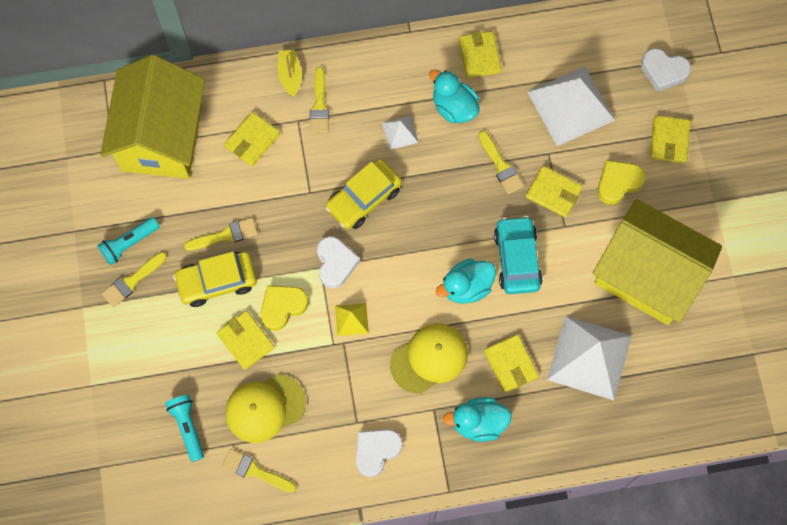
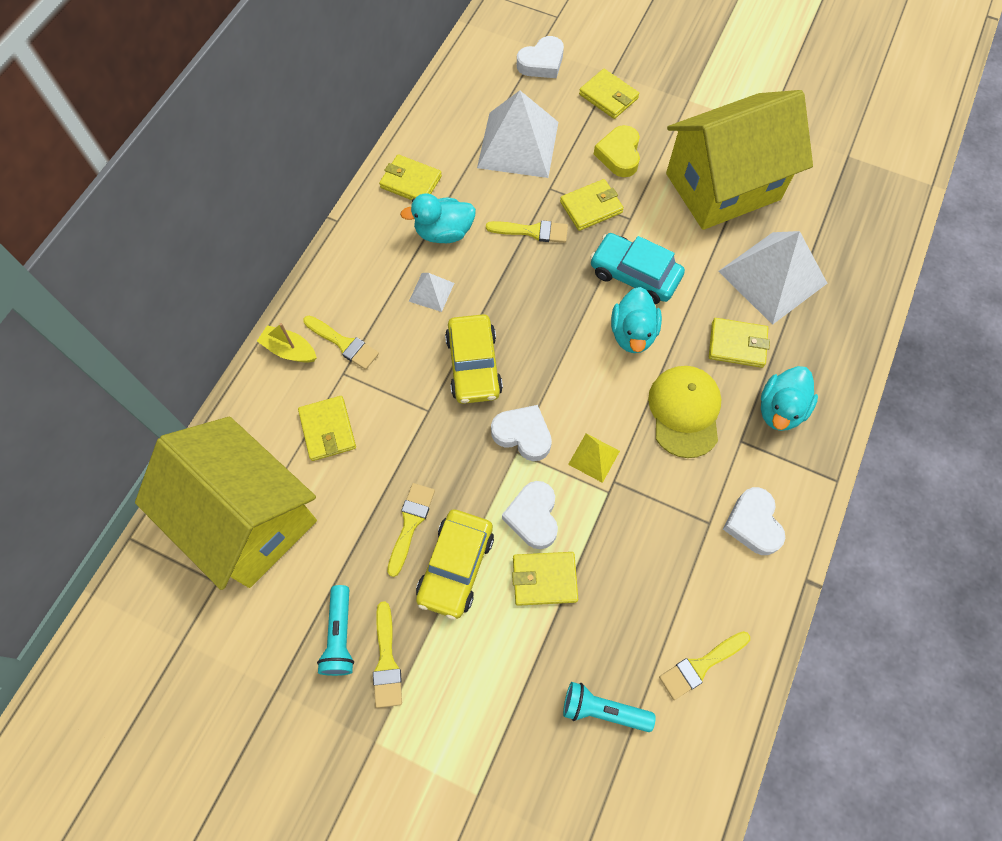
camera: 55 degrees left, 5 degrees down
yellow cap [226,374,306,443] -> none
yellow heart [260,285,308,331] -> white heart [502,481,558,549]

